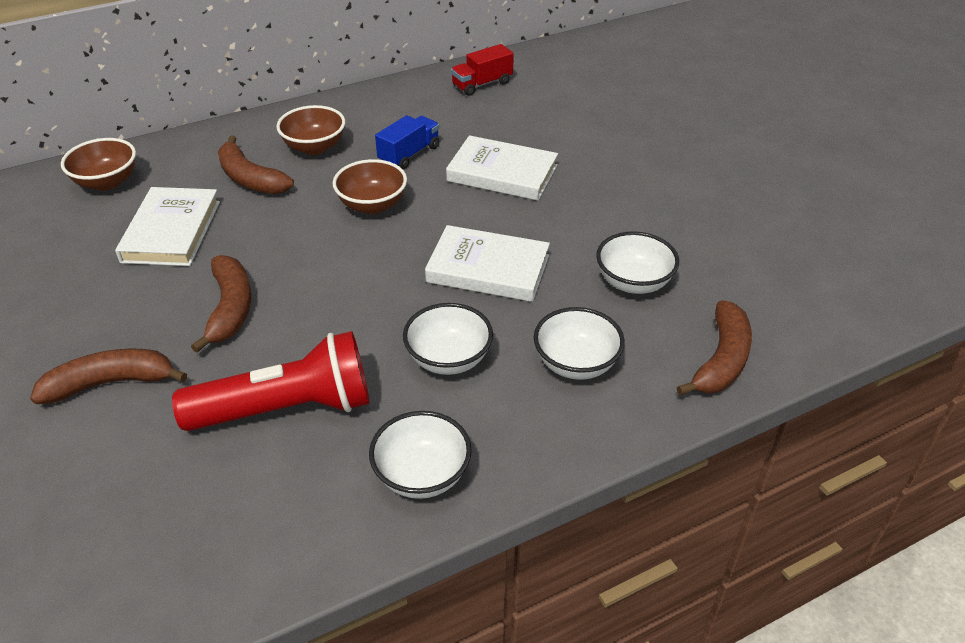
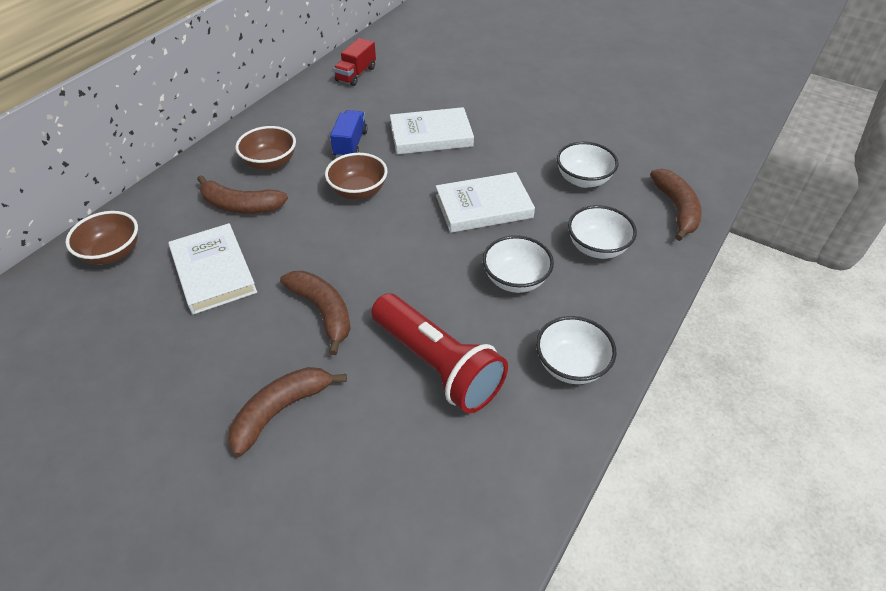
camera: 30 degrees left, 5 degrees up
red flashlight [172,331,370,431] -> red flashlight turned 90 degrees clockwise [371,293,508,413]

